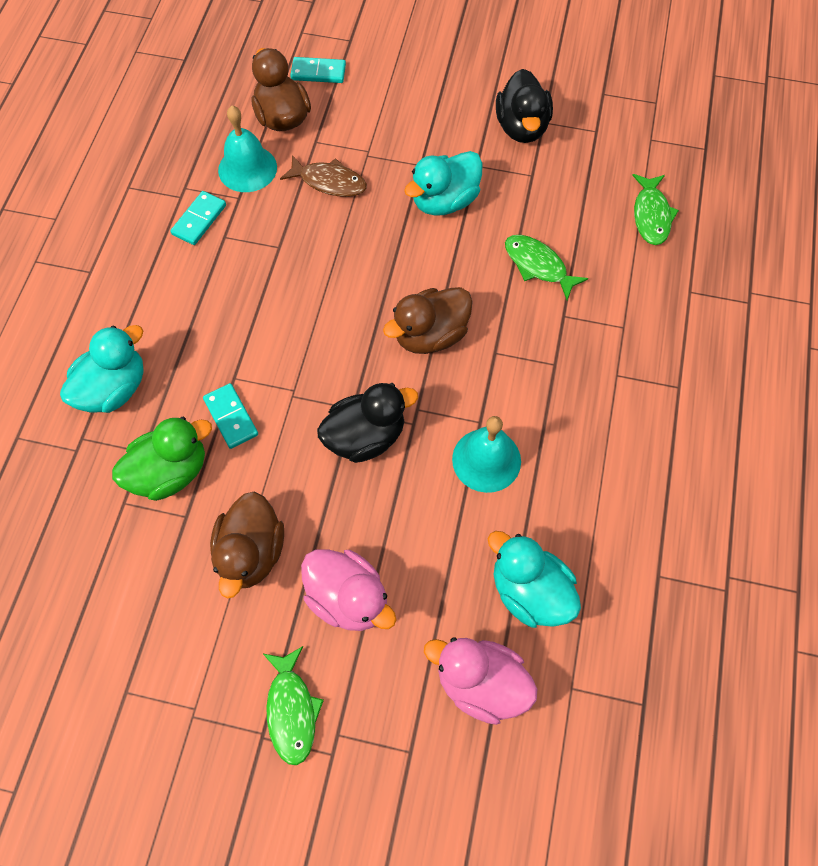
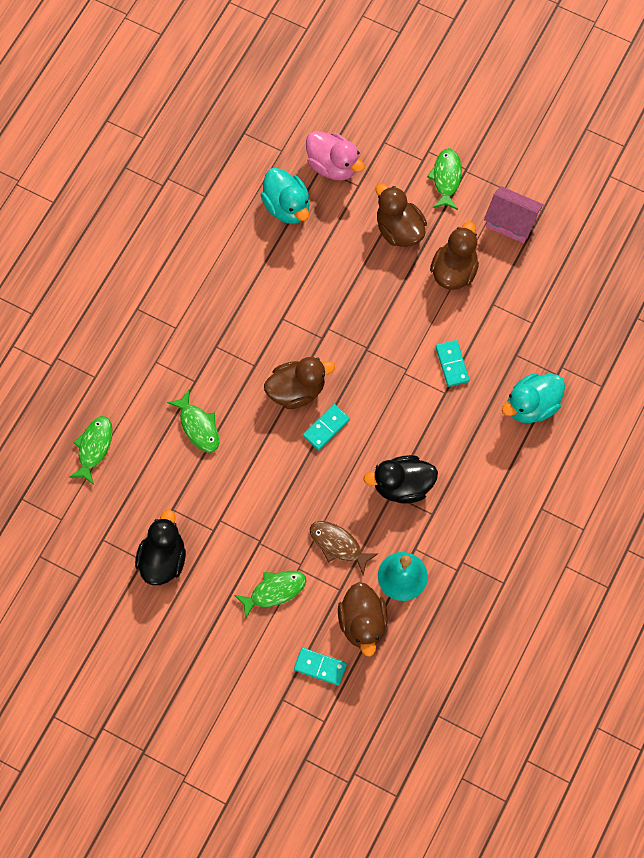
camera: 165 degrees left, 5 degrees up
green duck [112,417,212,501] -> none
turquoise domino [170,191,226,245] -> turquoise domino moved to [303,404,350,450]
pink duck [301,549,397,631] -> brown duck [376,183,427,247]
black duck [317,383,418,463] -> black duck moved to [363,455,438,504]
turquoise duck [404,151,483,216] -> none
turquoise bell [452,416,521,493] -> none
none -> green fish [234,571,306,619]
none -> pink house [484,186,544,243]

